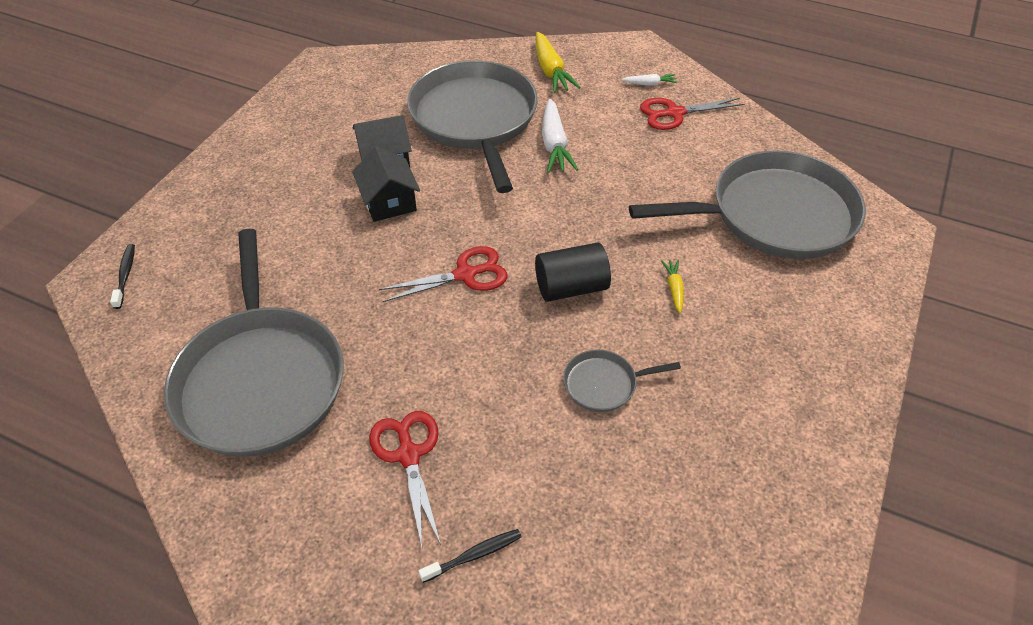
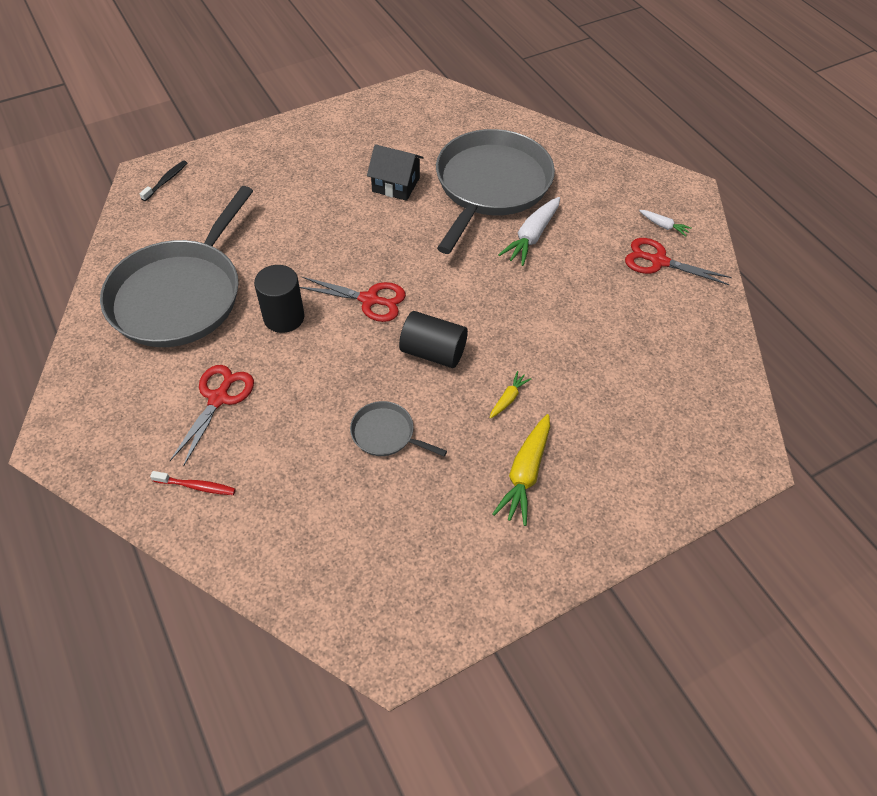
camera: 35 degrees right, 5 degrees up
black house [352,146,420,222] -> none
black toothbrush [419,529,522,583] -> red toothbrush [150,471,236,495]
yellow carrot [535,32,581,93] -> yellow carrot moved to [492,414,550,526]
grey pan [629,150,866,259] -> none
none -> black cylinder [254,265,305,333]

